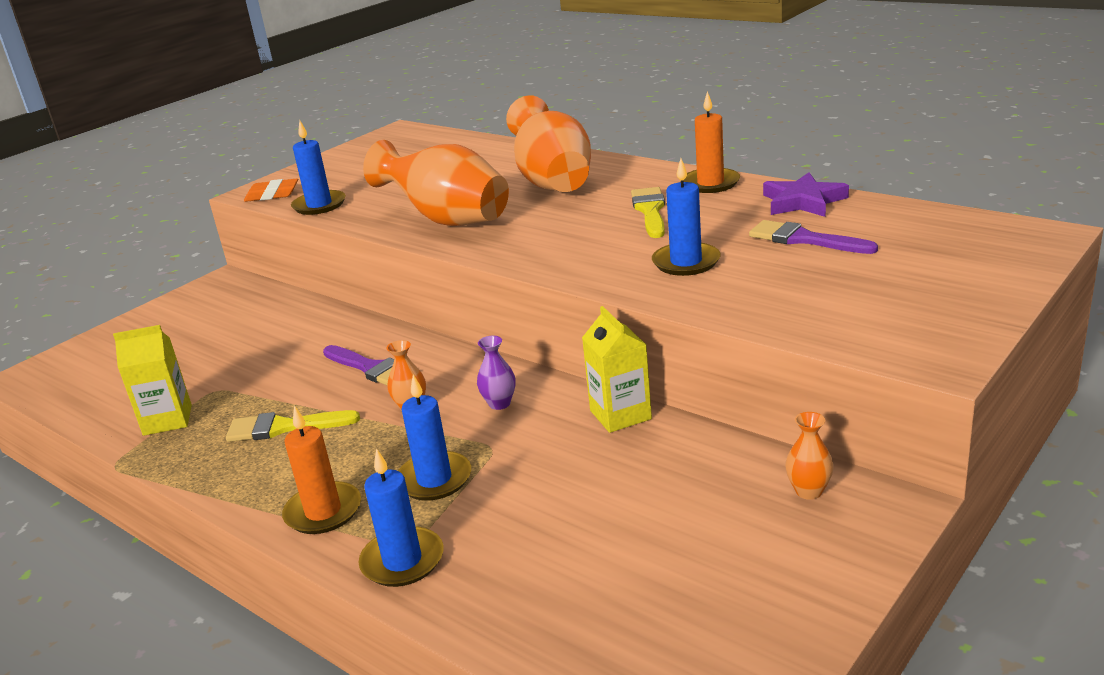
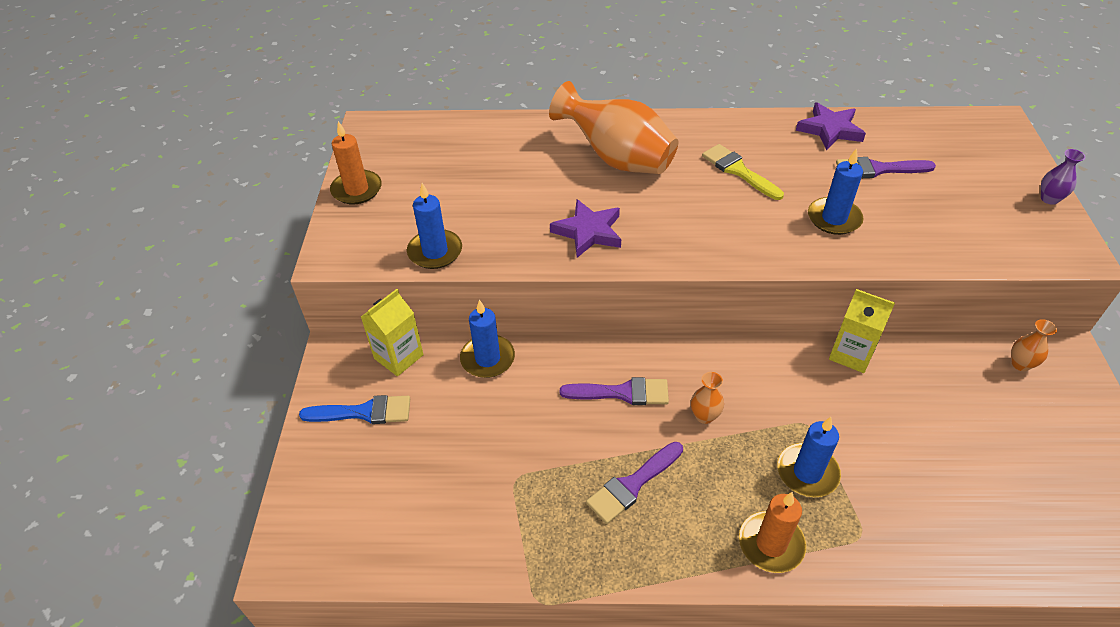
camera: 40 degrees left, 20 degrees up
yellow carton [113,325,192,436] -> yellow carton moved to [361,289,424,376]
yellow brush [226,410,360,442] -> purple brush [586,442,683,524]
orange eraser [244,178,298,202] -> none
blue candle [358,448,444,587] -> blue candle moved to [460,300,515,378]
orange vase [363,140,509,226] -> purple star [550,199,621,258]
purple vase [477,336,516,410] -> purple vase moved to [1041,149,1085,205]
orange candle [683,91,740,193] -> orange candle moved to [330,121,382,204]
none -> blue brush [299,395,410,424]

